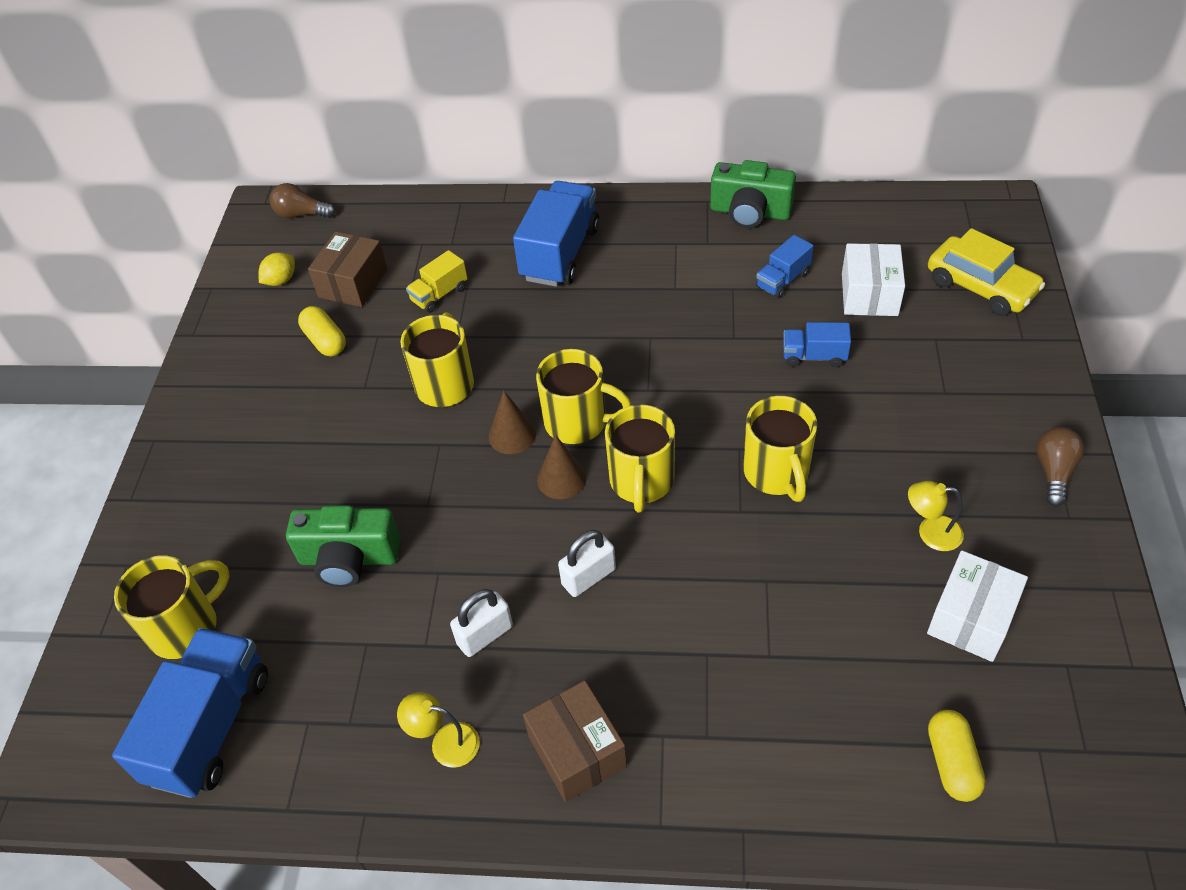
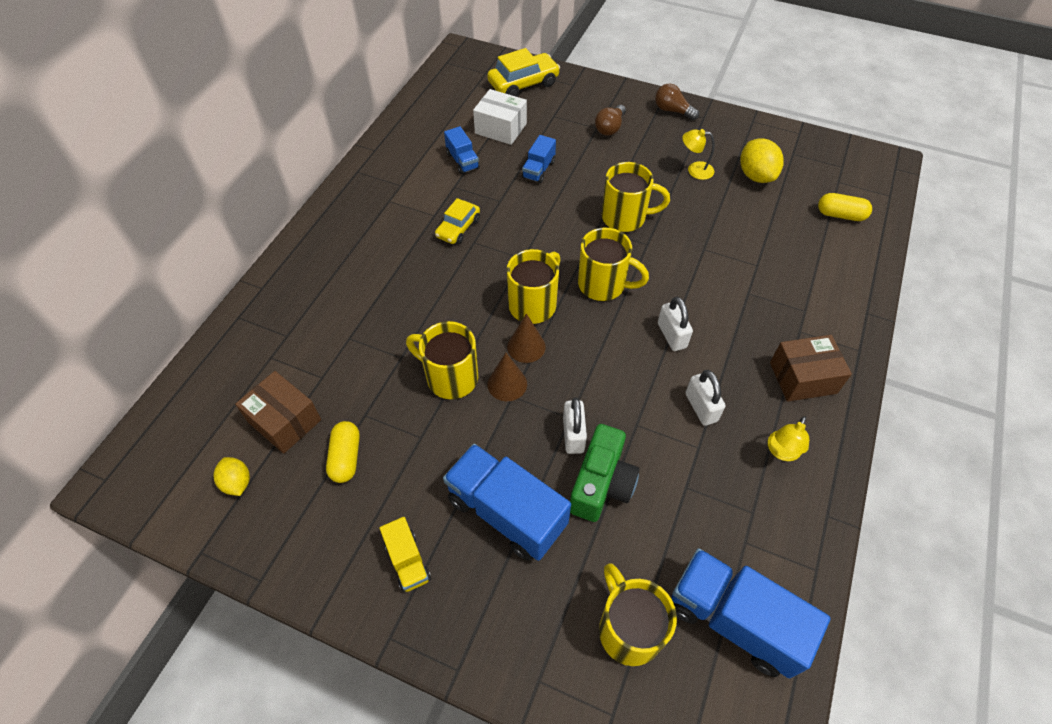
camera: 75 degrees left, 5 degrees up
brown light bulb [270,183,335,218] -> brown light bulb moved to [595,105,626,136]
yellow capsule [298,306,346,357] -> yellow capsule turned 75 degrees counterclockwise [326,421,360,483]
yellow truck [406,250,468,313] -> yellow truck moved to [380,517,431,592]
blue truck [513,181,600,287] -> blue truck moved to [443,444,571,561]
brown cone [537,435,587,499] -> brown cone moved to [488,353,527,401]
green camera [710,160,796,228] -> none
yellow lamp [908,481,964,551] -> yellow lamp turned 75 degrees clockwise [682,129,715,180]
white box [927,551,1028,662] -> yellow lemon [740,138,784,183]
none -> yellow car [435,198,480,244]
none -> white padlock [563,397,587,454]

